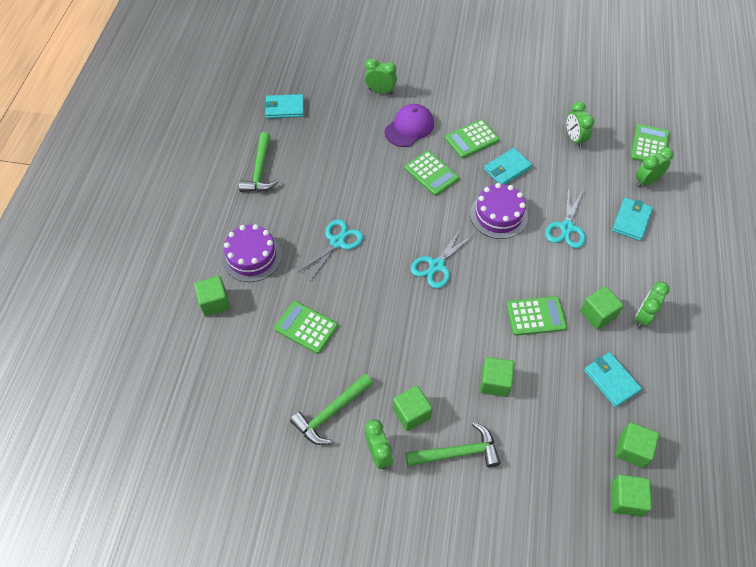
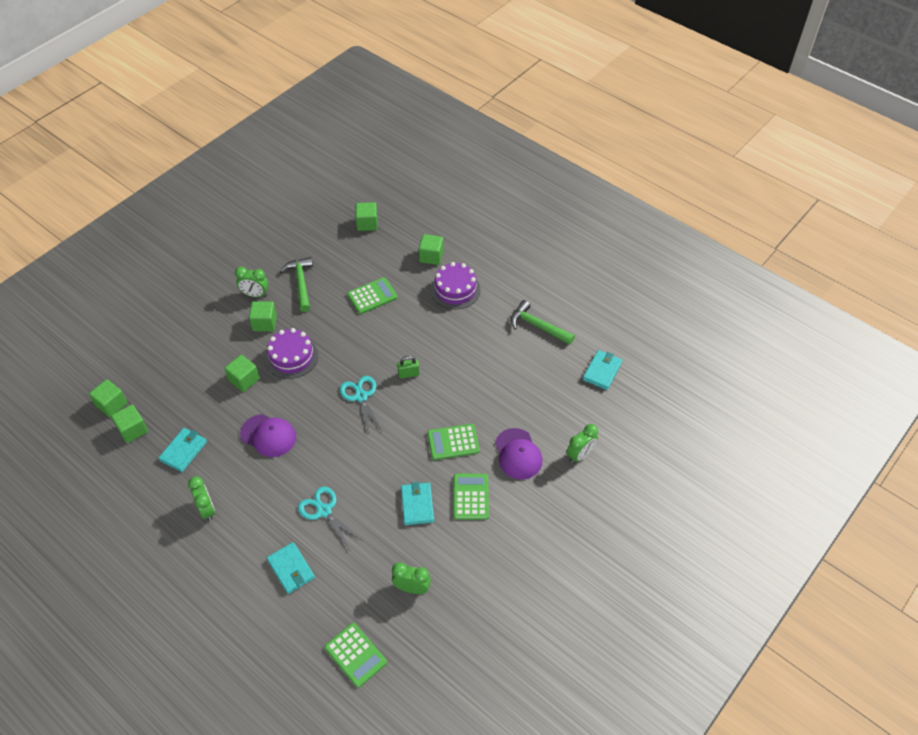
camera: 120 degrees right, 5 degrees down
turquoise scissors [298,219,363,281] -> none
green hammer [406,422,501,467] -> none
purple cake [470,183,528,239] -> purple cake moved to [265,328,318,379]
green calculator [507,296,567,336] -> purple cap [240,414,296,457]
green cube [580,286,624,330] -> green cube moved to [355,202,378,231]
turquoise wallet [584,352,642,407] -> turquoise wallet turned 60 degrees counterclockwise [159,428,207,472]
green clock [636,147,674,187] -> none
none -> green padlock [397,356,420,378]

